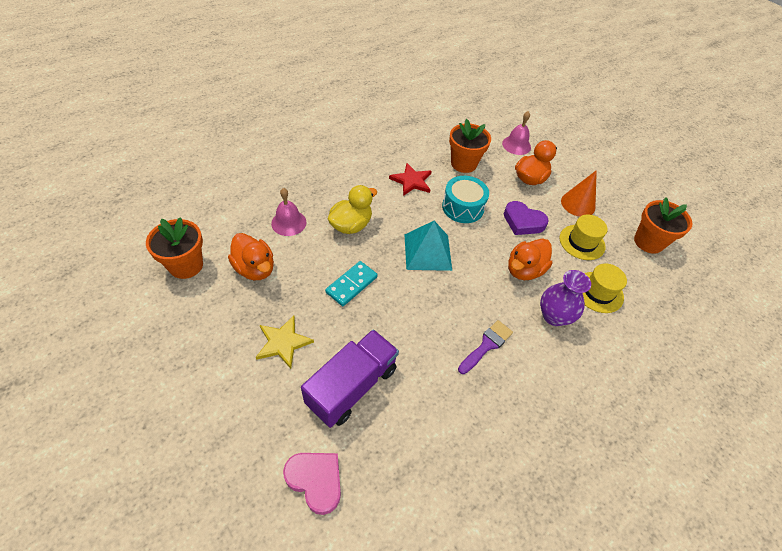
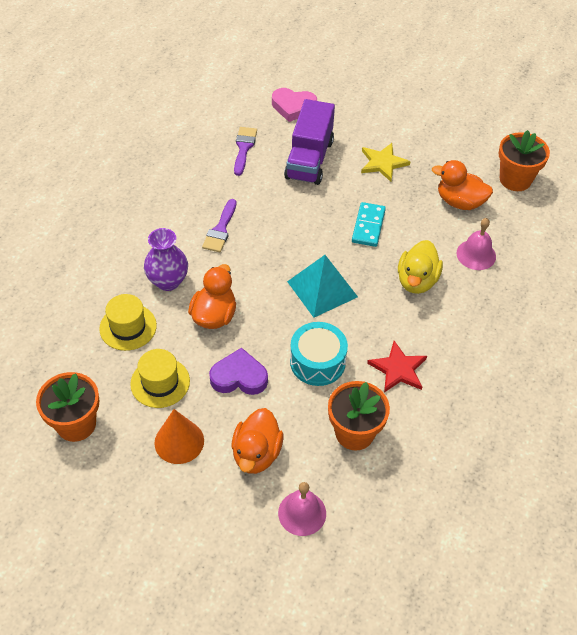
camera: 155 degrees right, 0 degrees up
none -> purple brush [234,127,257,176]

